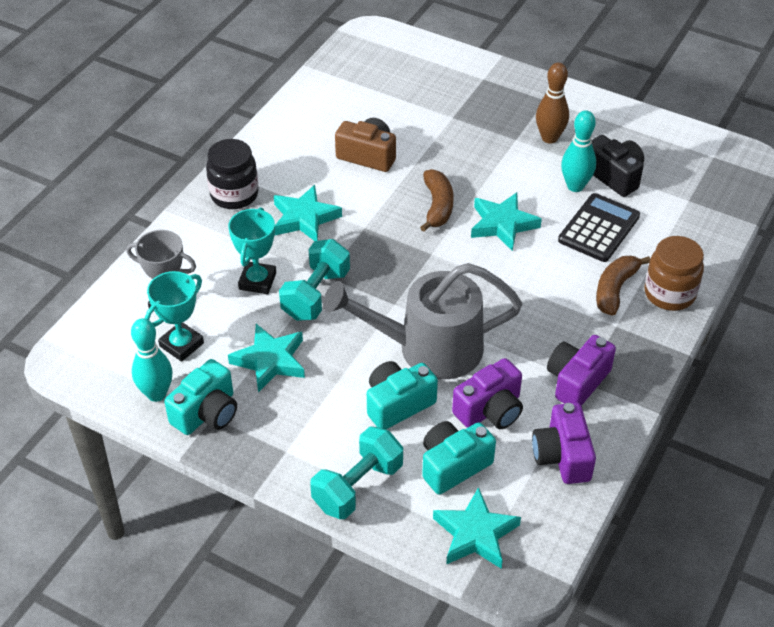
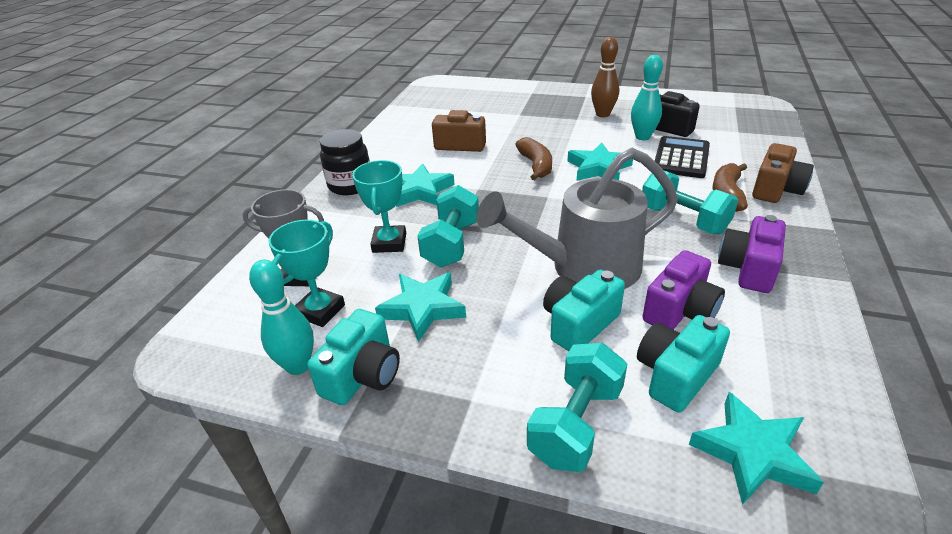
camera: 10 degrees left, 10 degrees down
purple camera [532,403,596,484] -> none
brown jar [644,236,704,311] -> brown camera [752,143,814,203]
none -> turquoise dumbbell [642,171,738,234]

